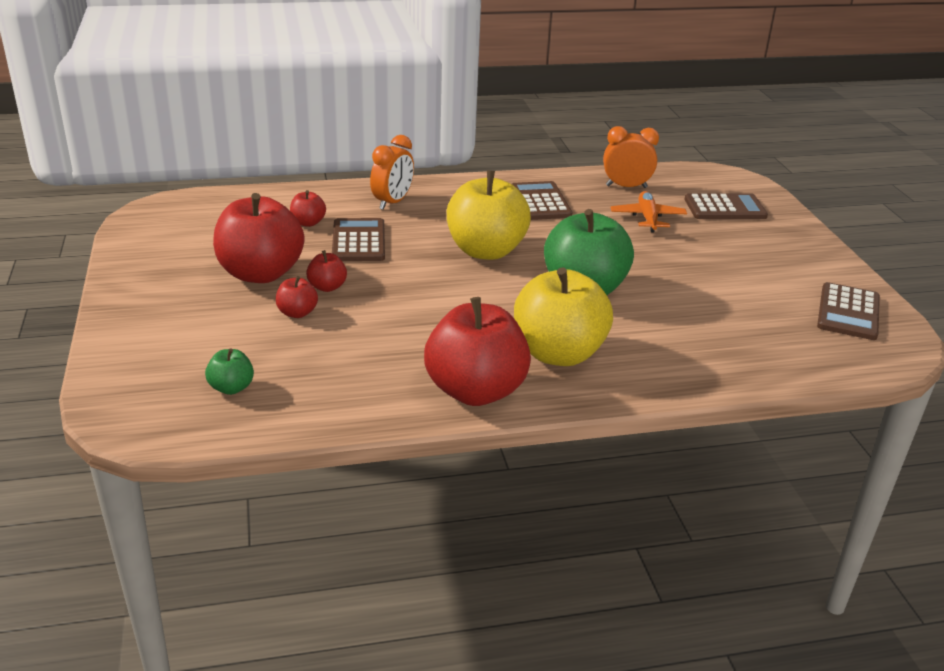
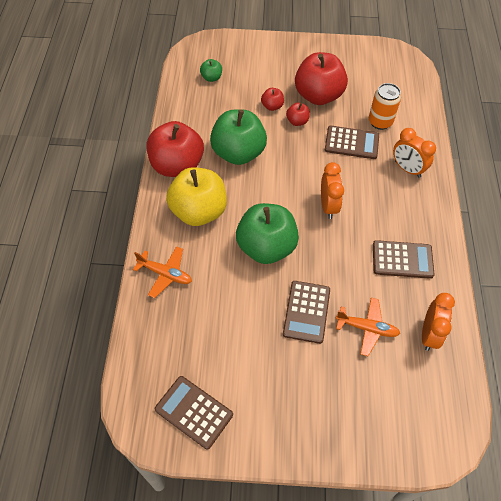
camera: 105 degrees right, 25 degrees up
red apple [290,190,326,227] -> orange can [369,83,401,130]
yellow apple [447,170,531,260] -> orange clock [321,162,344,219]
brown calculator [685,193,768,219] -> brown calculator moved to [283,281,330,344]
none -> orange plane [133,246,192,298]
none -> green apple [210,109,267,165]

